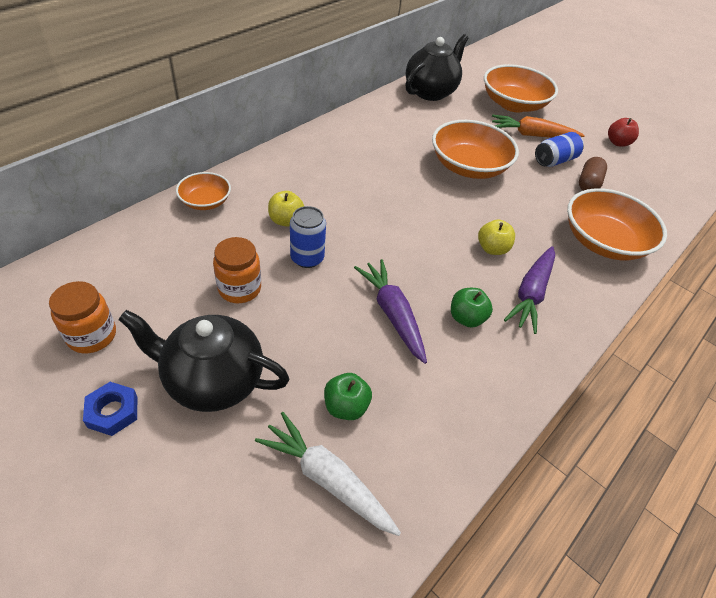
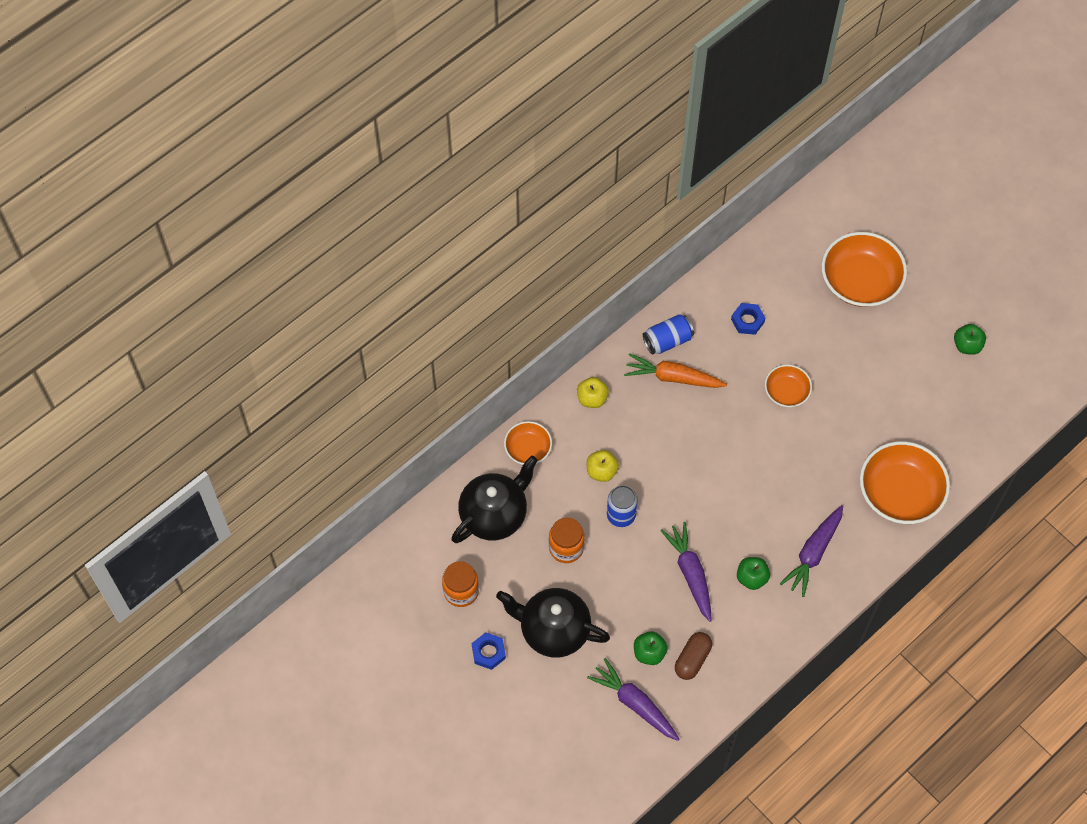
camera: 10 degrees right, 15 degrees up
white carrot [255,412,401,536] -> purple carrot [587,658,680,741]
black teapot [406,34,468,101] -> black teapot moved to [451,455,538,543]
orange bowl [432,120,519,179] -> orange bowl [765,365,812,407], size x0.54
yellow apple [478,220,515,255] -> yellow apple moved to [577,377,609,408]
orange carrot [492,115,585,138] -> orange carrot moved to [624,353,727,388]
blue can [535,132,584,167] -> blue can moved to [643,314,694,355]
brown capsule [579,157,607,191] -> brown capsule moved to [675,632,712,680]
red apple [608,118,639,147] -> green apple [954,324,986,355]
none -> blue nut [731,303,765,335]

